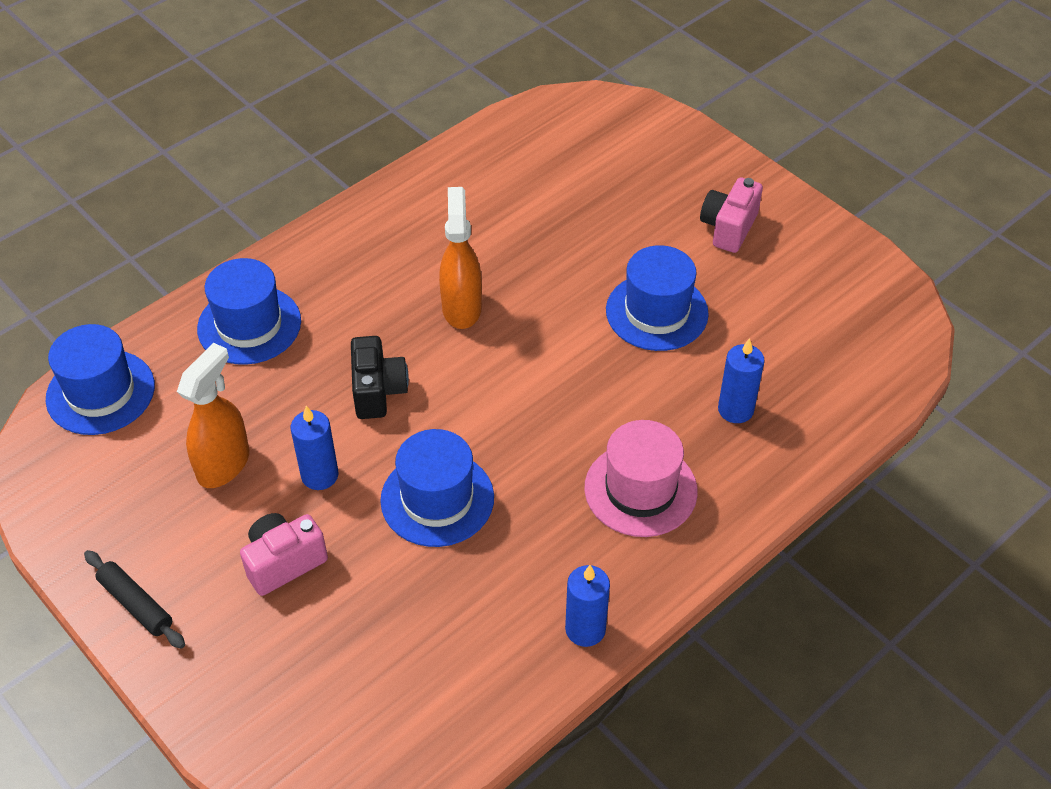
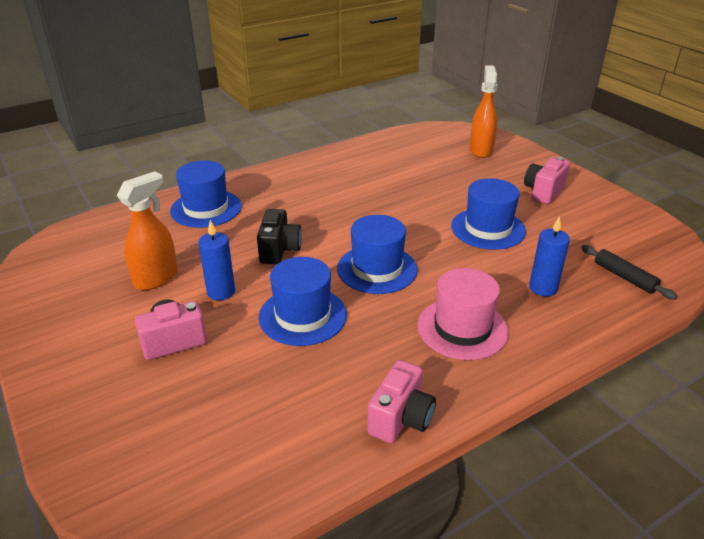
camera: 10 degrees right, 15 degrees down
blue hat [46,324,155,435] -> blue hat moved to [337,215,418,294]
black rolling pin [84,550,185,649] -> black rolling pin moved to [581,245,677,300]
orange spray bottle [439,187,482,329] -> orange spray bottle moved to [469,65,498,158]
blue candle [565,565,610,647] -> pink camera [367,360,436,443]

